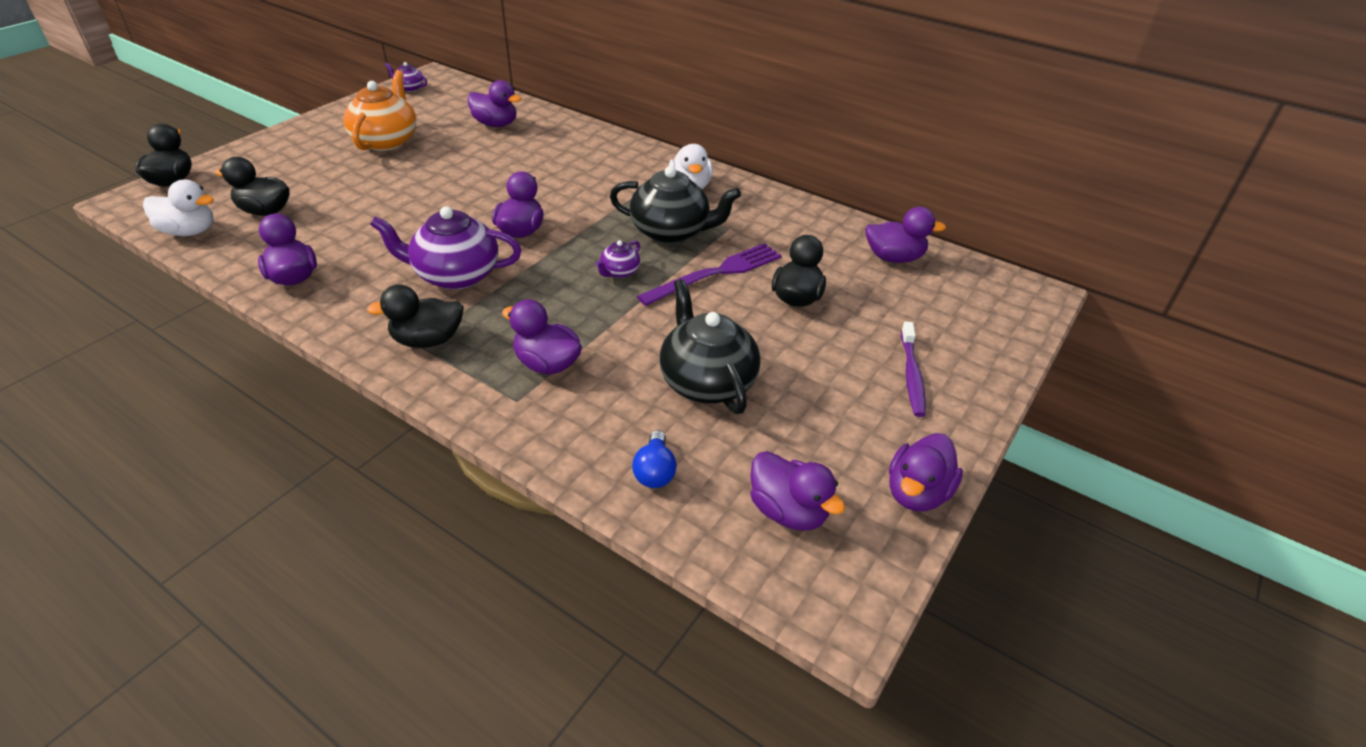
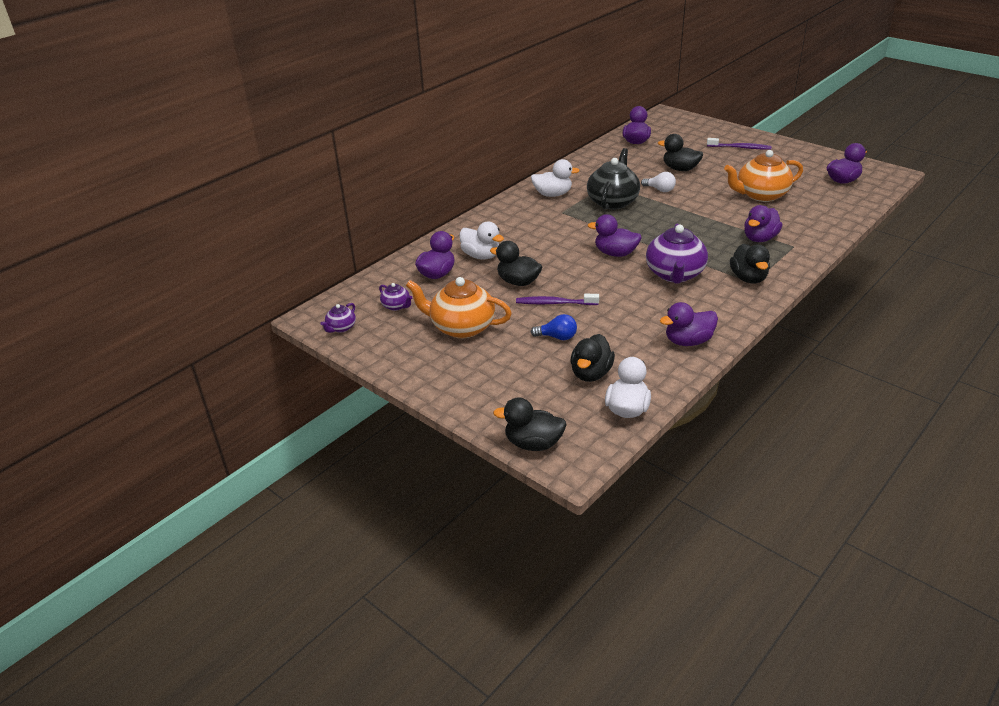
camera: 80 degrees left, 5 degrees down
purple teapot [595,240,640,278] -> purple teapot moved to [379,283,412,311]
blue light bulb [632,431,677,488] -> blue light bulb moved to [531,314,577,340]
purple fork [637,243,782,306] -> white light bulb [641,172,676,192]
black teapot [659,279,761,414] -> orange teapot [724,150,803,202]
purple duck [889,433,963,511] -> none
none -> white duck [460,222,504,260]
none -> black duck [490,241,542,286]
none -> purple toothbrush [516,294,599,305]

